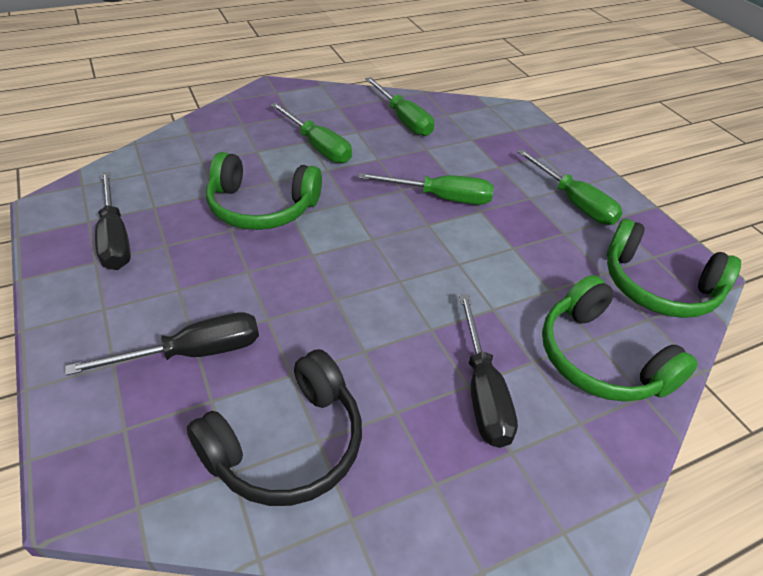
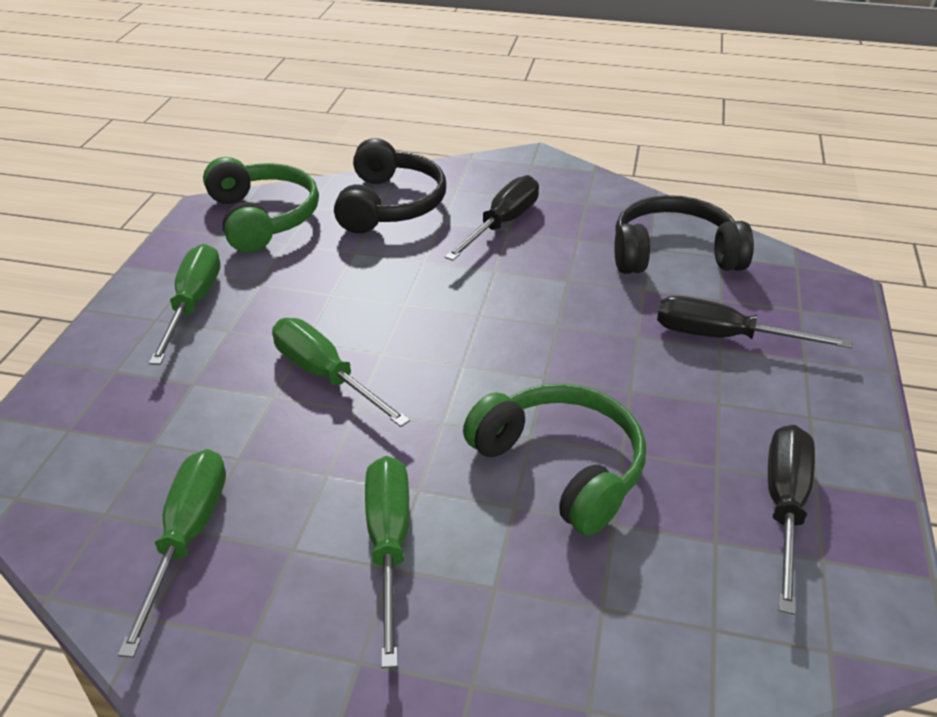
camera: 140 degrees left, 5 degrees down
green headphones [542,275,698,402] -> black headphones [334,138,446,233]

